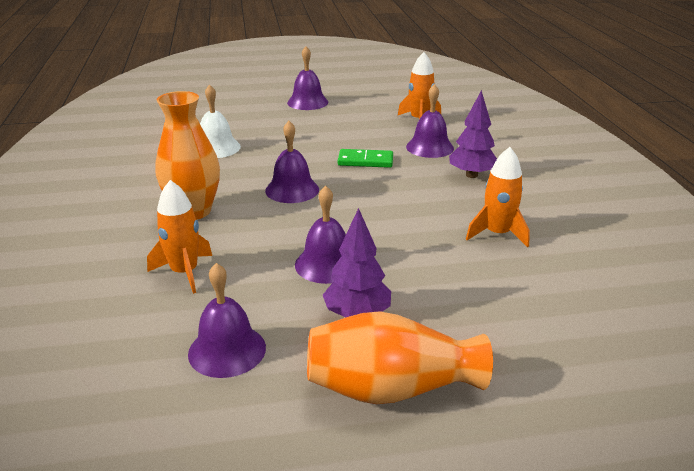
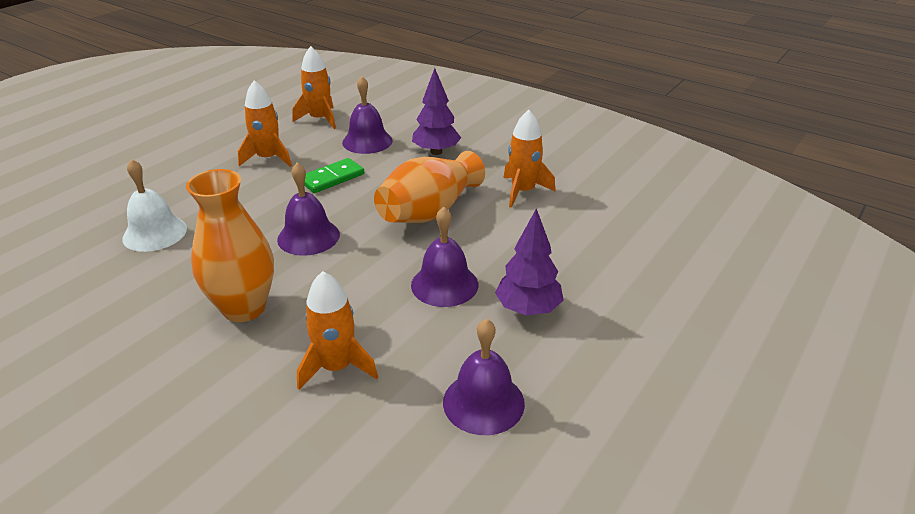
camera: 45 degrees left, 5 degrees up
purple bell [287,46,328,110] -> none
orange vase [307,311,493,404] -> orange vase moved to [374,151,485,223]
none -> orange rocket [238,80,292,167]

